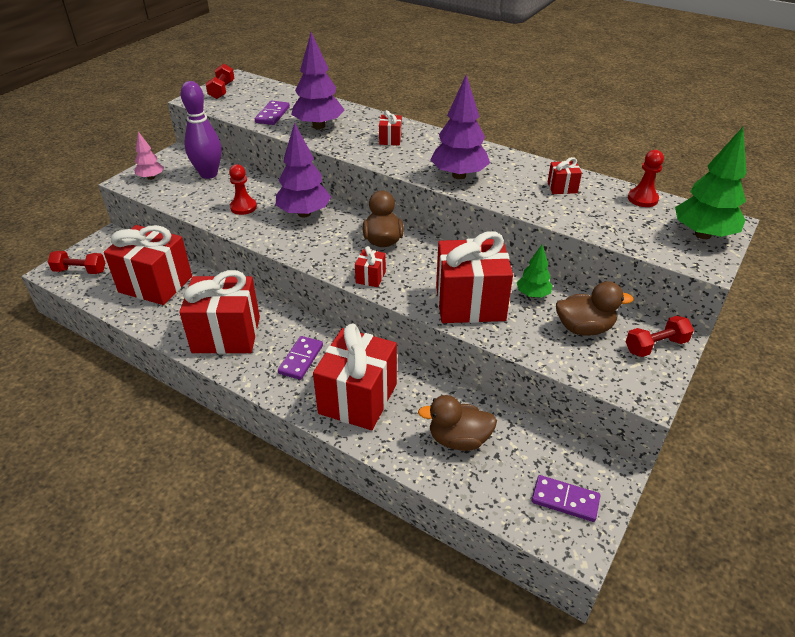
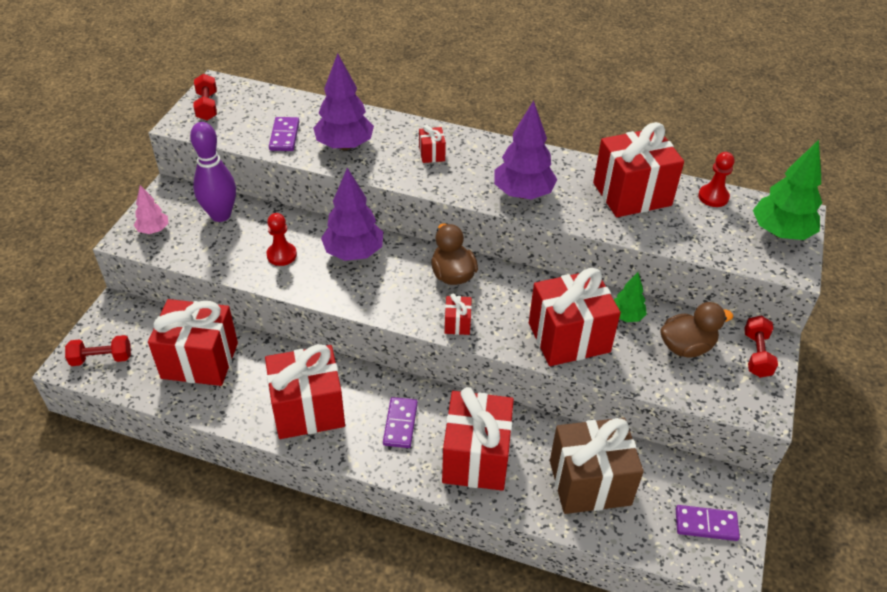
camera: 15 degrees left, 5 degrees up
brown duck [418,395,497,451] -> brown gift [550,418,644,514]
red gift [547,157,582,194] -> red gift [593,122,684,217], size x2.32
red dumbbell [626,316,694,357] -> red dumbbell turned 45 degrees counterclockwise [744,315,778,378]

